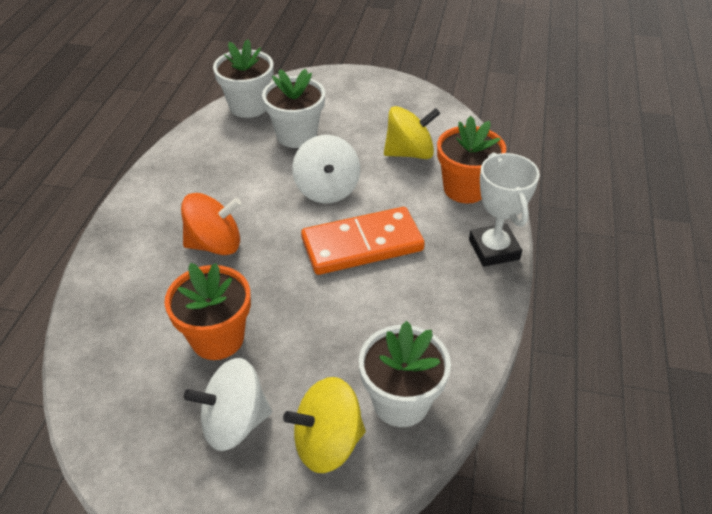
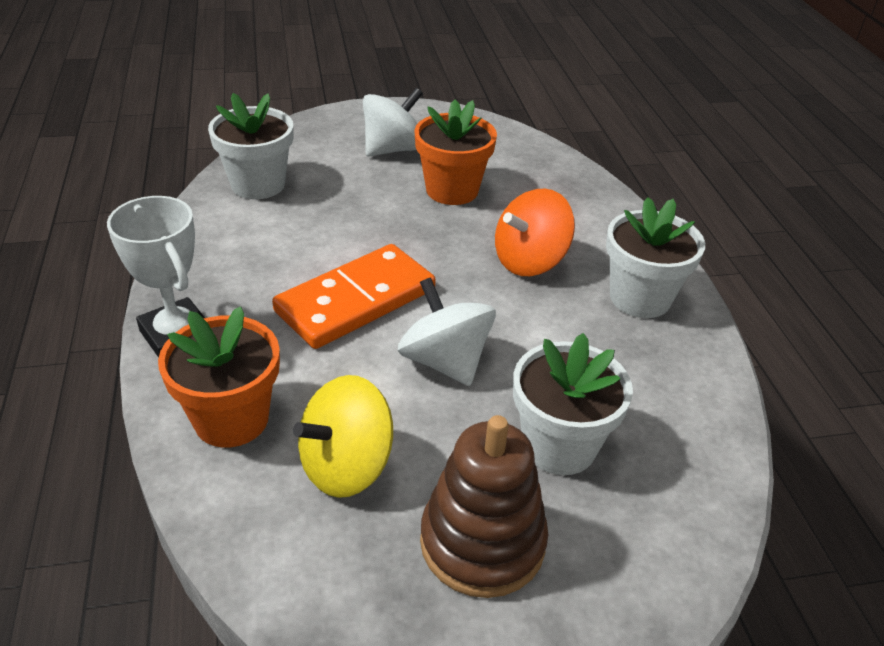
camera: 155 degrees right, 5 degrees down
white flower pot [213,39,274,118] -> white flower pot moved to [606,197,705,318]
yellow spinning top [283,377,366,473] -> none
none -> brown stacking toy [420,415,548,598]

